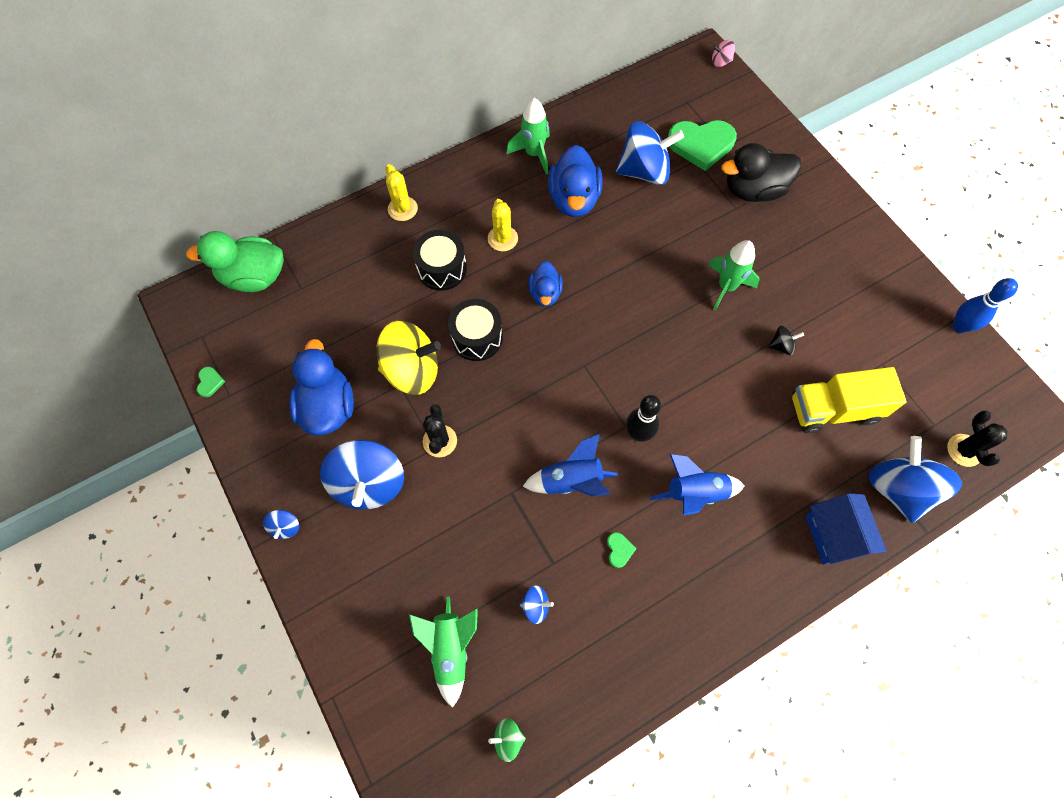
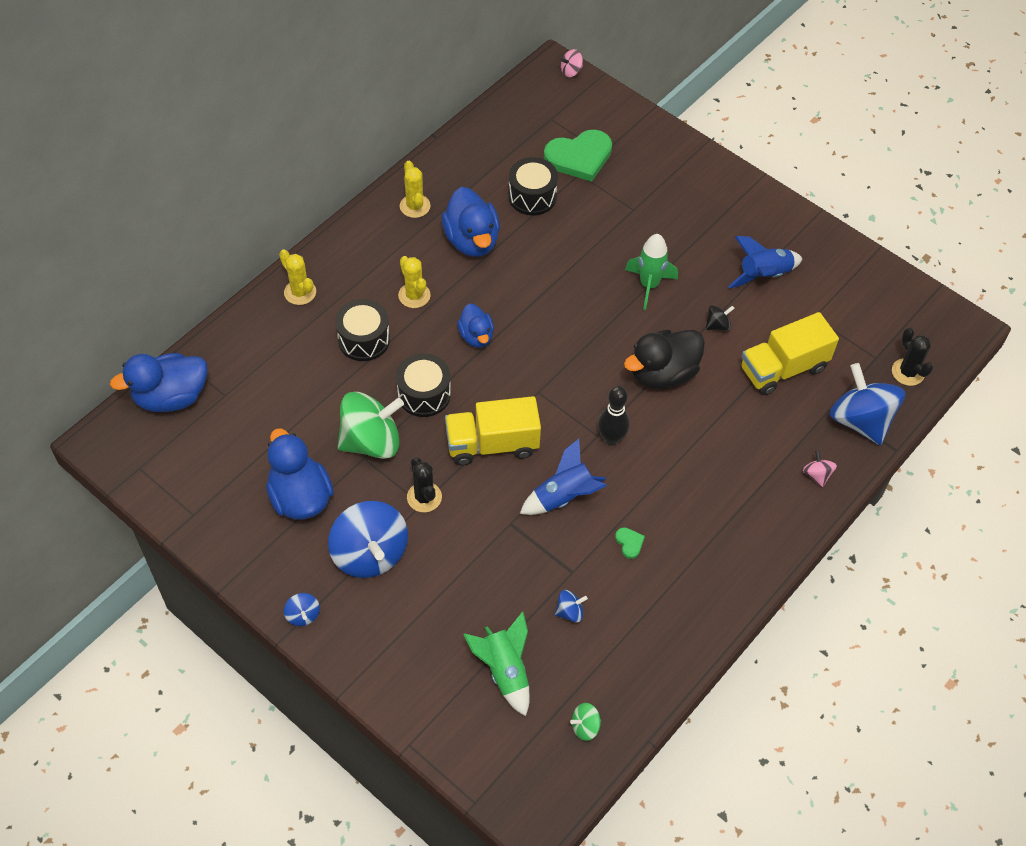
camera: 20 degrees left, 10 degrees down
green duck [186,231,284,292] -> blue duck [110,353,207,412]
green heart [197,367,225,397] -> none
yellow spinning top [377,321,441,395] -> green spinning top [337,392,404,459]
green rocket [507,98,550,175] -> yellow cactus [400,161,431,218]
blue spinning top [616,121,684,185] -> black drum [508,157,558,215]
blue rocket [650,454,744,516] -> blue rocket moved to [728,236,802,289]
black duck [721,143,801,202] -> black duck moved to [624,330,705,389]
blue house [805,493,887,565] -> pink spinning top [803,450,837,487]
blue bowling pin [952,278,1018,333] -> none
none -> yellow truck [445,396,541,465]

